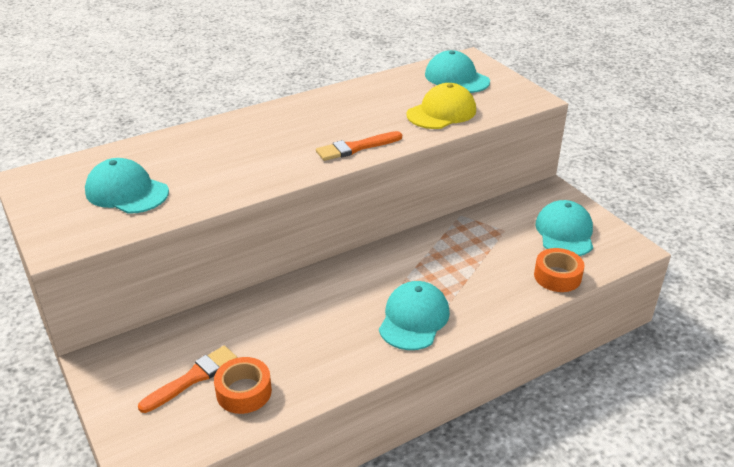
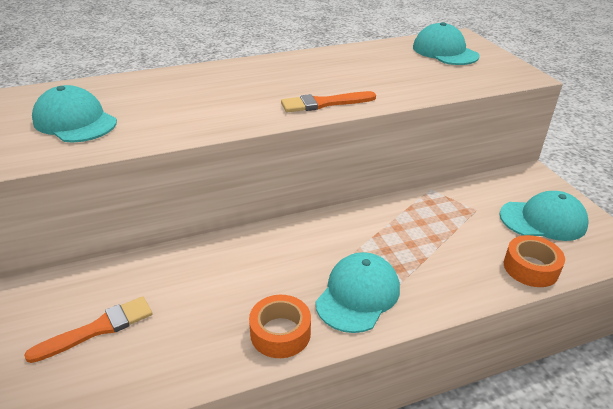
camera: 10 degrees right, 0 degrees up
orange tape [214,357,272,414] -> orange tape moved to [249,295,311,358]
yellow cap [407,83,476,129] -> none
turquoise cap [535,200,593,256] -> turquoise cap turned 75 degrees clockwise [499,191,588,241]

